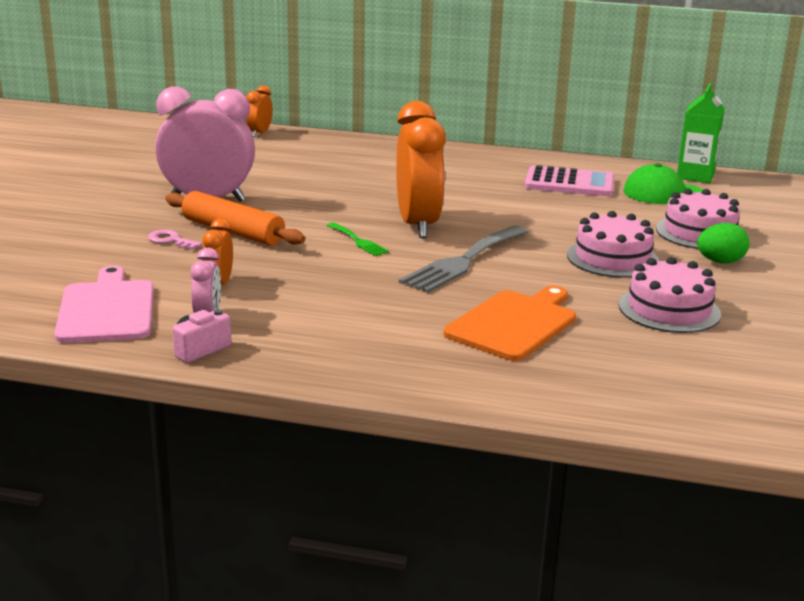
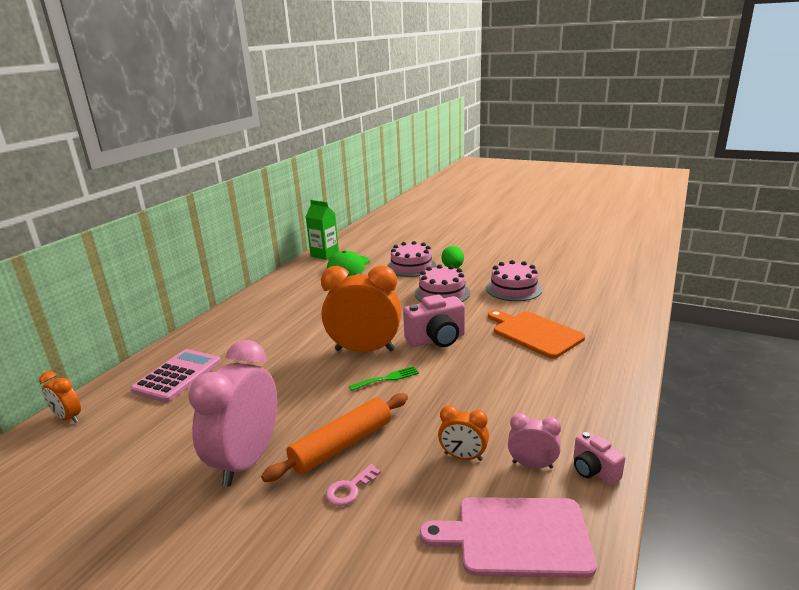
camera: 75 degrees left, 0 degrees up
grey fork [399,225,528,293] -> pink camera [403,295,465,347]
pink calculator [525,165,614,196] -> pink calculator moved to [131,349,221,403]

